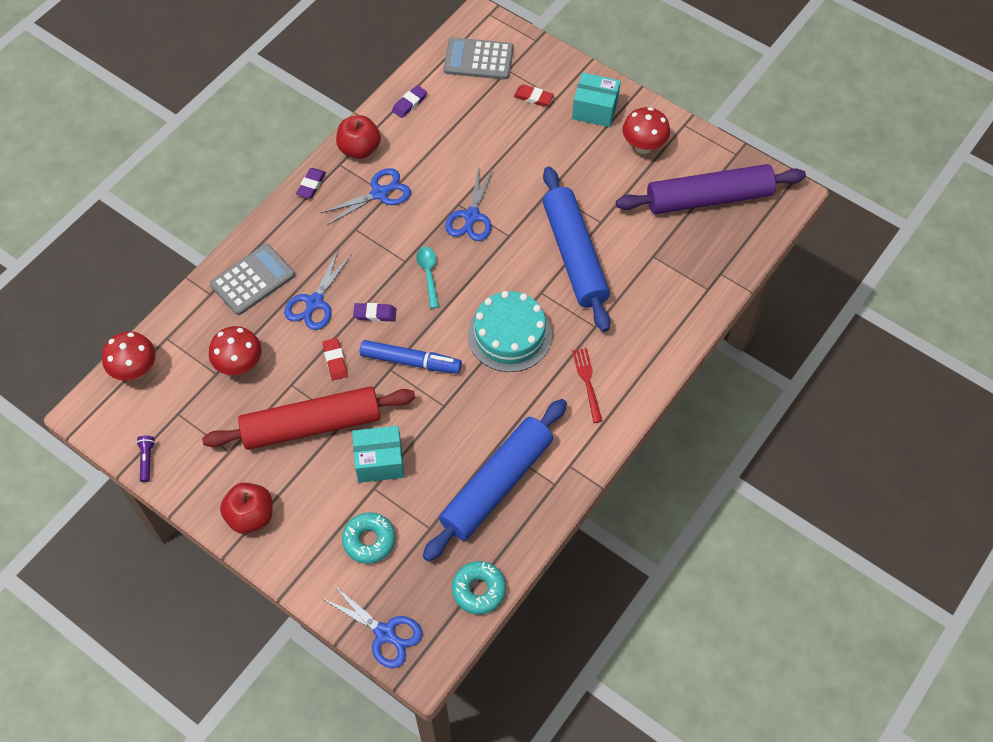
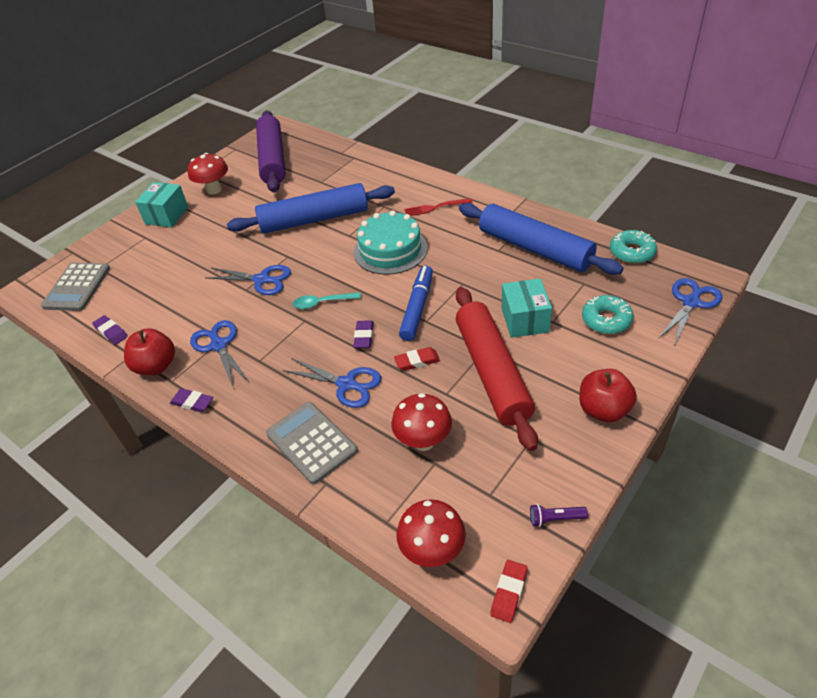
camera: 85 degrees left, 15 degrees down
red eraser [514,85,554,106] -> red eraser moved to [490,560,528,623]

